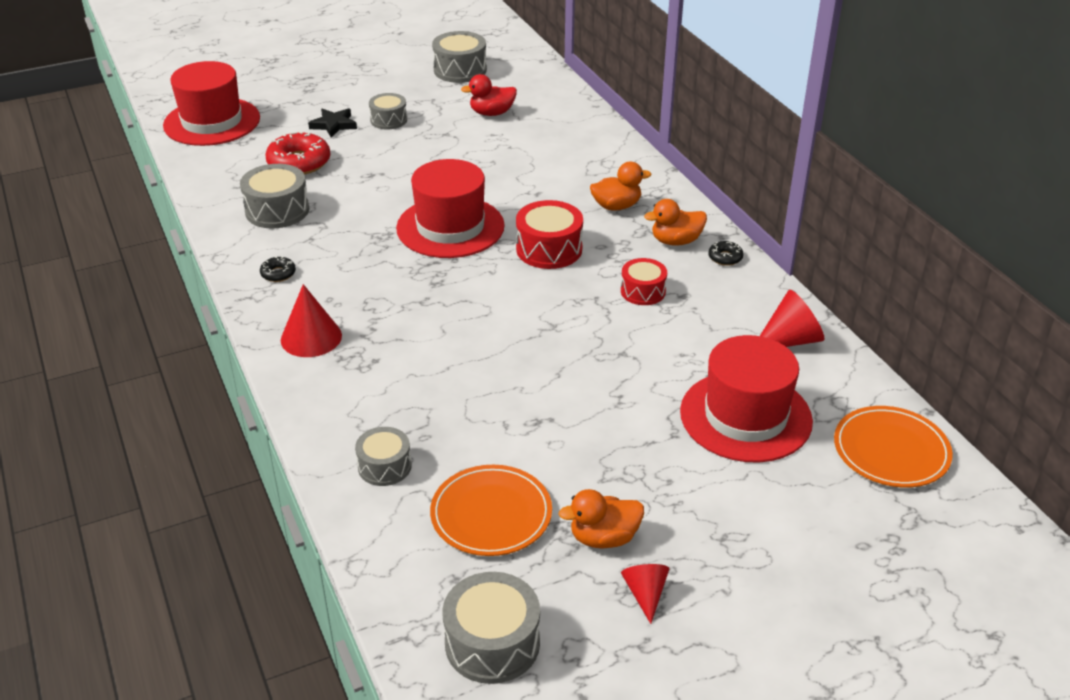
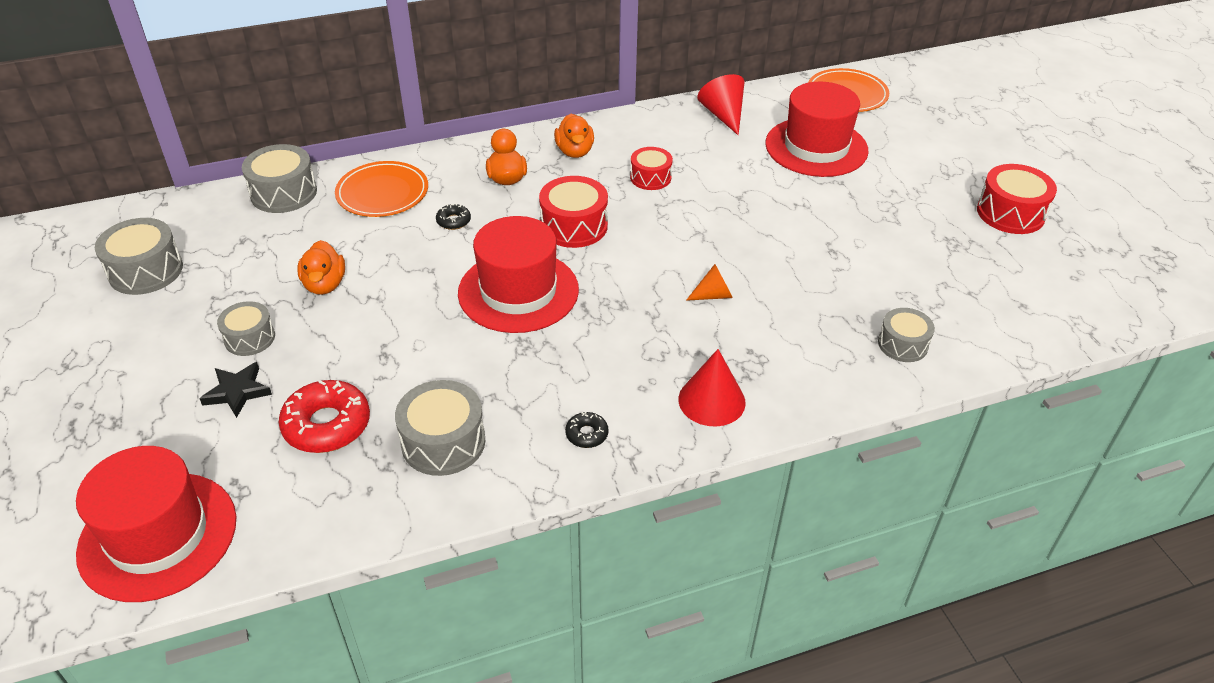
camera: 85 degrees left, 5 degrees up
orange plate [430,465,552,556] -> orange plate moved to [335,161,428,217]
grey drum [443,572,540,684] -> grey drum moved to [242,144,317,213]
red duck [461,74,517,116] -> none
orange duck [559,489,644,549] -> orange duck moved to [297,240,345,295]
red cone [621,564,669,624] -> red drum [977,164,1057,234]
black donut [708,241,744,266] -> black donut moved to [436,204,471,230]
none -> orange cone [686,264,733,301]

